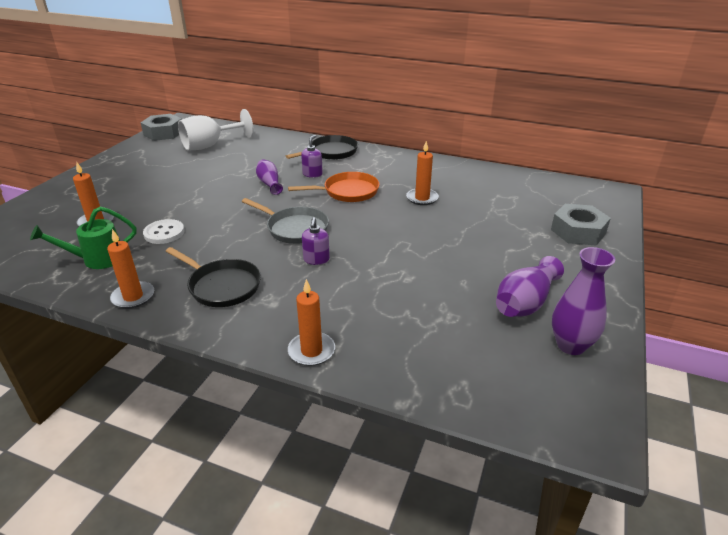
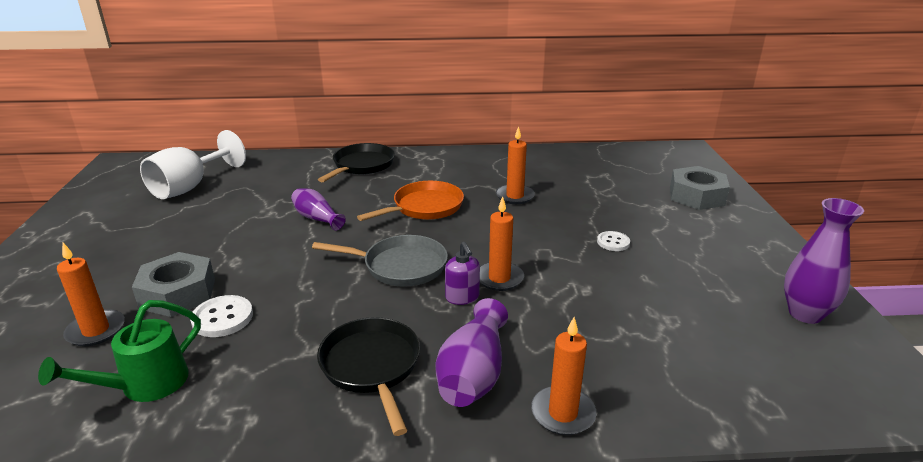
camera: 25 degrees left, 5 degrees down
orange candle [107,229,154,309] -> orange candle moved to [480,196,524,291]
grey nut [140,114,182,141] -> grey nut moved to [132,252,215,317]
black pan [166,247,261,307] -> black pan turned 120 degrees counterclockwise [317,317,420,436]
purple soap dispenser [301,135,323,178] -> none
purple vase [496,256,564,317] -> purple vase moved to [435,298,508,407]
none -> white button [597,231,630,251]

